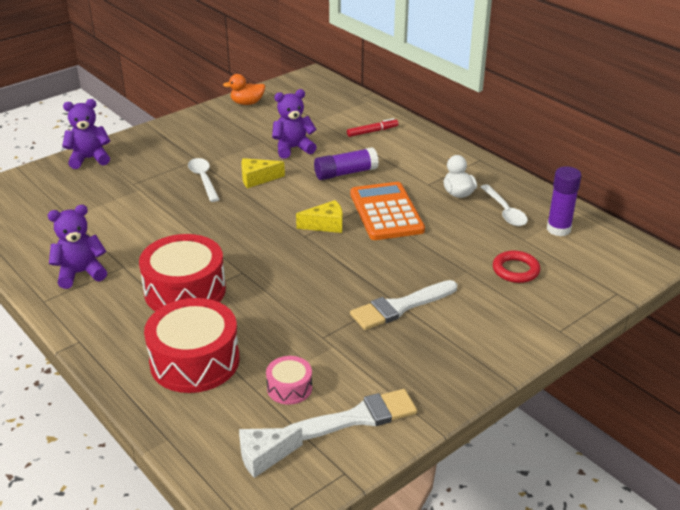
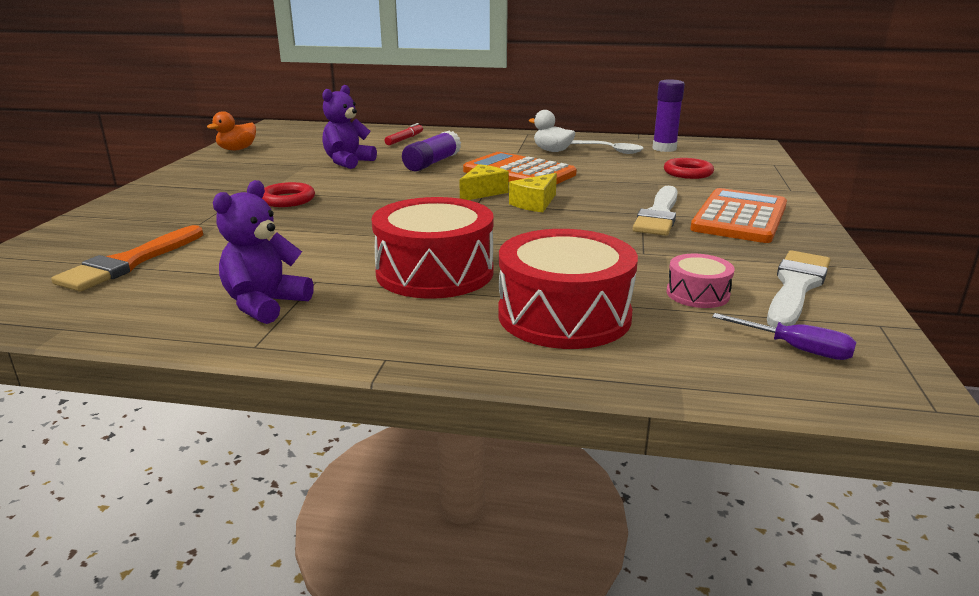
camera: 40 degrees left, 10 degrees down
purple teddy bear [62,99,110,169] -> none
white spoon [188,158,220,202] -> red ring [262,182,315,207]
white cheese [239,428,303,478] -> purple screwdriver [712,313,856,360]
yellow cheese [241,158,285,188] -> yellow cheese moved to [509,173,557,212]
none -> orange brush [51,225,203,292]
none -> orange calculator [690,188,787,243]

